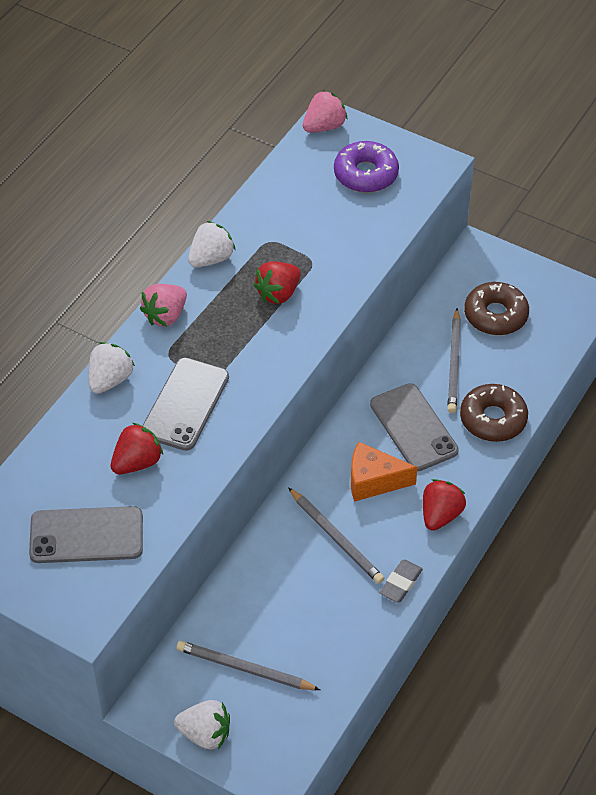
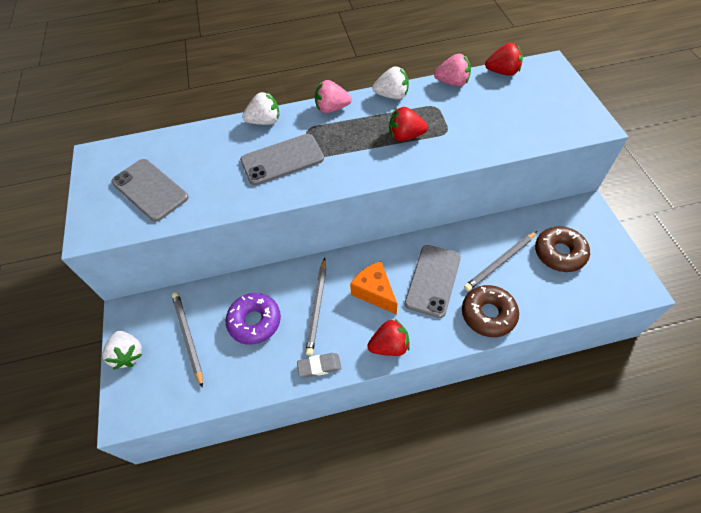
camera: 50 degrees right, 5 degrees up
red strawberry [111,423,163,474] -> red strawberry moved to [485,43,523,76]
pink strawberry [303,90,347,133] -> pink strawberry moved to [434,54,471,87]
purple donut [334,141,399,193] -> purple donut moved to [226,293,281,345]

